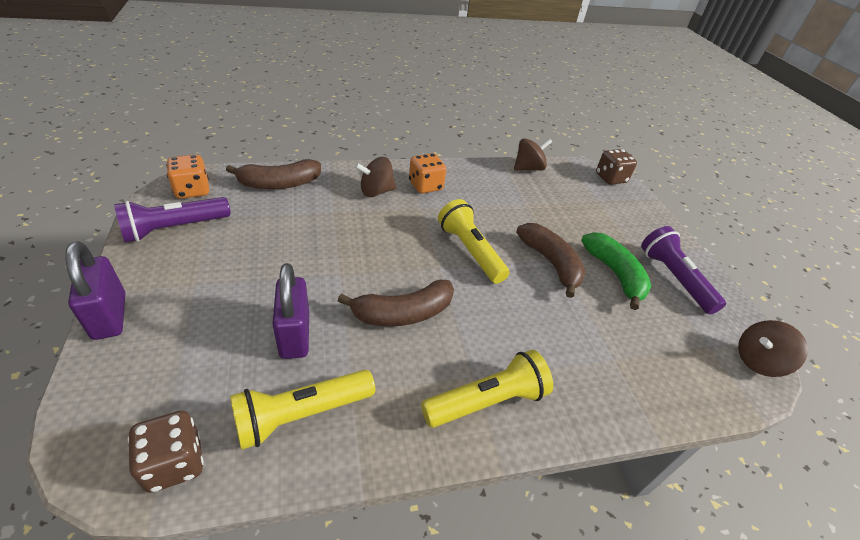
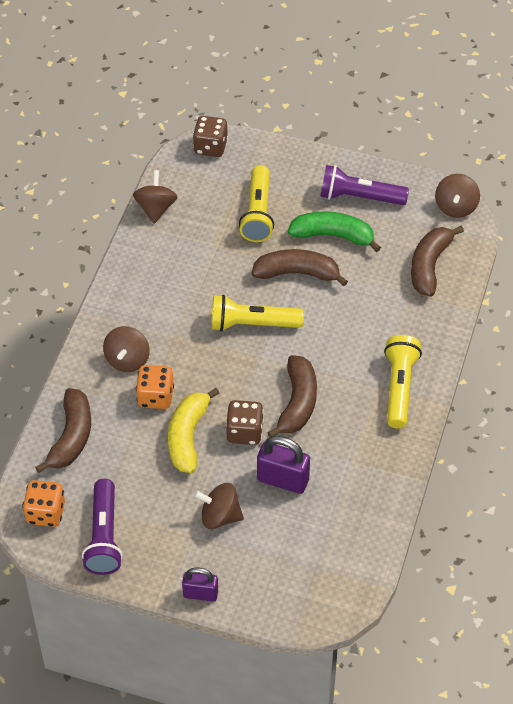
camera: 55 degrees left, 10 degrees up
purple padlock [65,241,125,340] -> purple padlock [182,568,218,602], size x0.65
brown dice [128,411,204,493] -> brown dice moved to [226,400,264,445]
yellow flashlight [230,370,375,450] -> yellow flashlight moved to [239,165,274,242]
orange dice [409,153,446,193] -> orange dice moved to [136,365,174,409]
none -> yellow banana [168,388,220,473]
none -> brown spinning top [194,483,244,529]
none -> brown banana [411,225,464,297]

